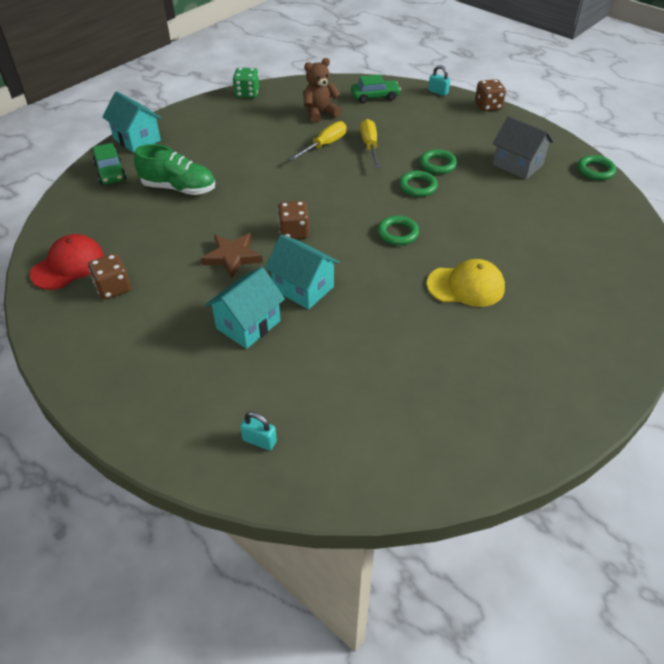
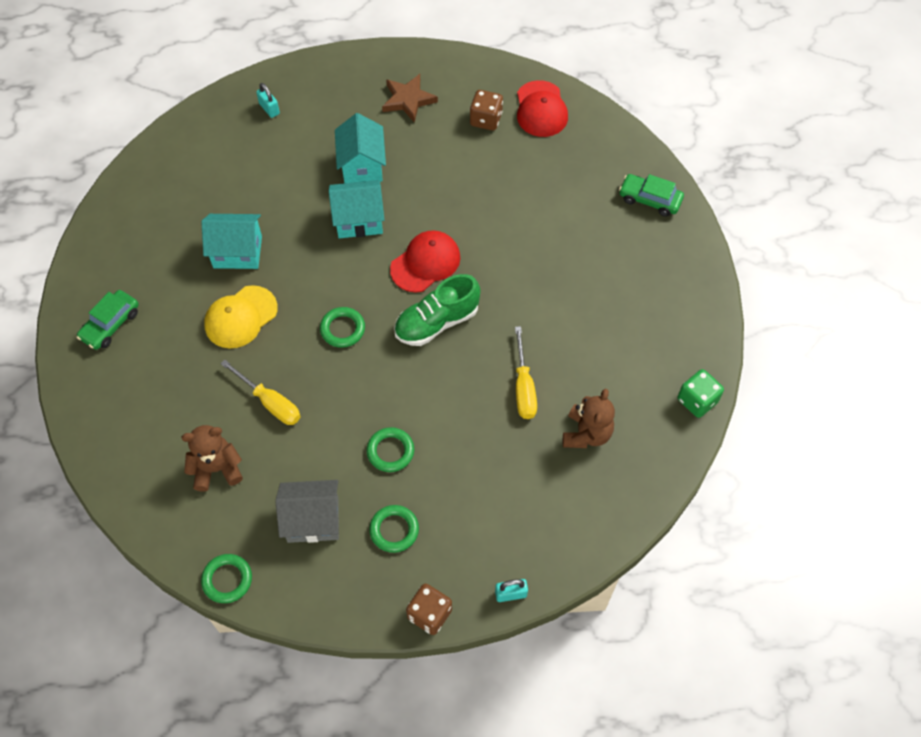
camera: 135 degrees right, 15 degrees up
turquoise house [103,91,161,153] -> turquoise house moved to [201,214,262,269]
green shoe [134,144,215,195] -> green shoe moved to [394,274,480,346]
brown star [201,233,263,278] -> brown star moved to [382,74,438,123]
turquoise padlock [240,412,277,451] -> turquoise padlock turned 75 degrees clockwise [256,83,280,118]
brown dice [278,201,309,239] -> red cap [390,230,460,293]
green car [351,74,401,103] -> green car moved to [77,290,139,350]
yellow screwdriver [360,119,380,168] -> yellow screwdriver moved to [220,359,300,425]
green ring [399,171,438,197] -> green ring moved to [369,505,419,553]
none -> brown teddy bear [182,425,243,492]

